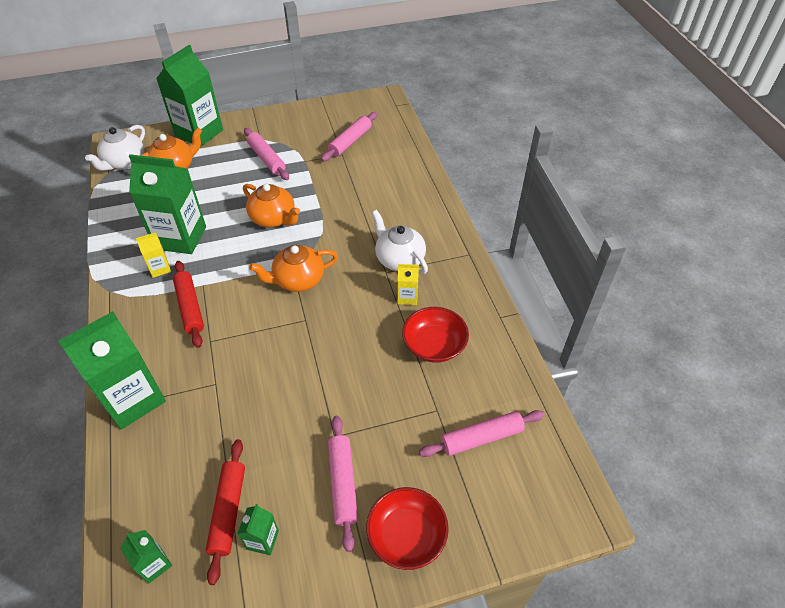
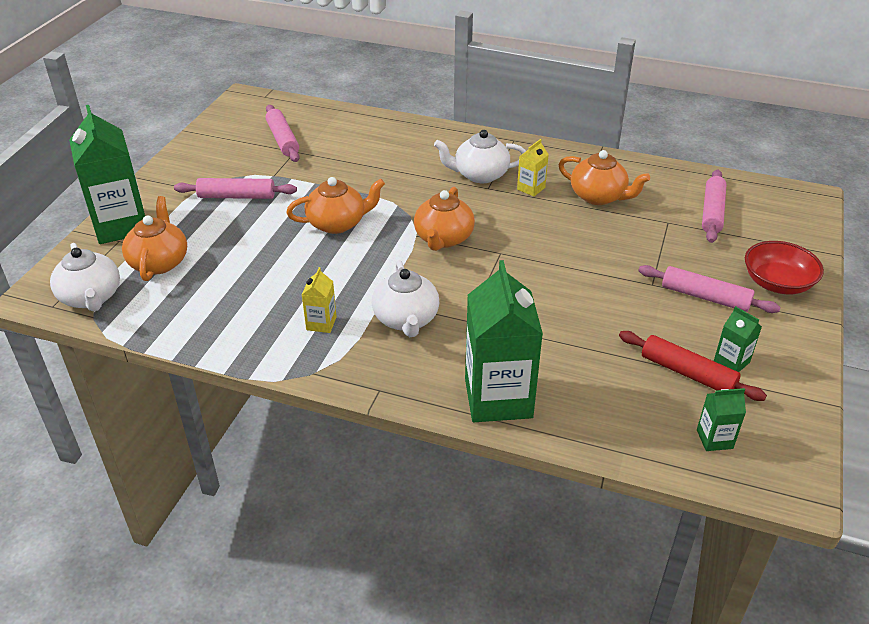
camera: 55 degrees left, 10 degrees down
green carton [129,154,206,254] -> none
red rolling pin [173,261,204,348] -> white teapot [372,260,439,337]
red bowl [402,307,469,363] -> orange teapot [558,150,650,205]

